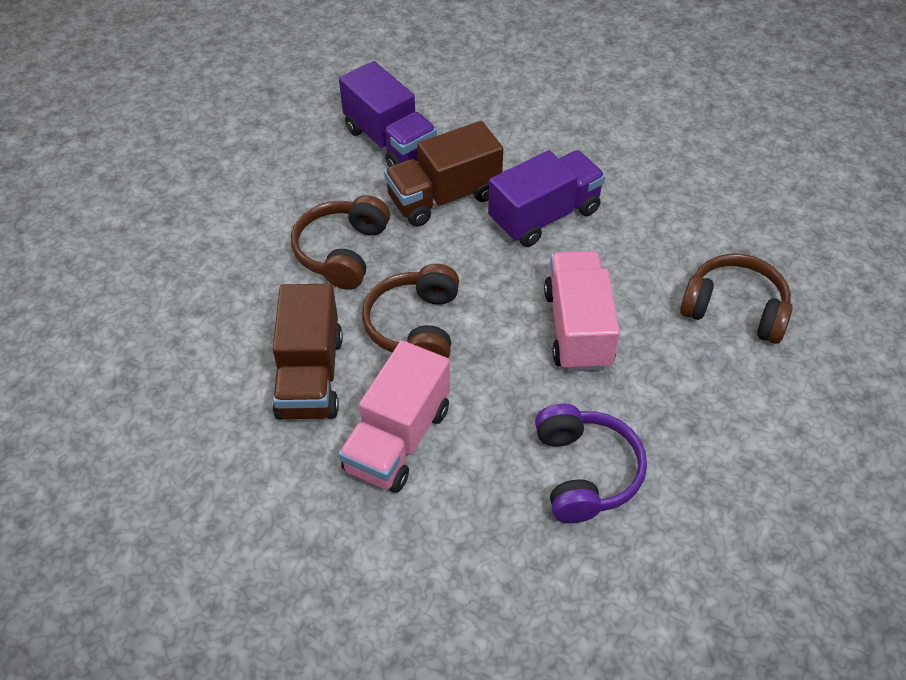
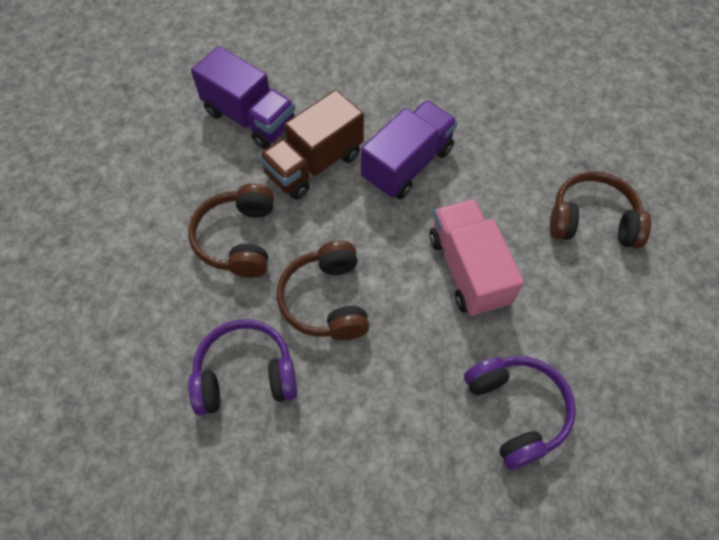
camera: 15 degrees left, 10 degrees up
brown truck [272,284,343,420] -> purple headphones [188,319,298,416]
pink truck [339,340,450,493] -> none

